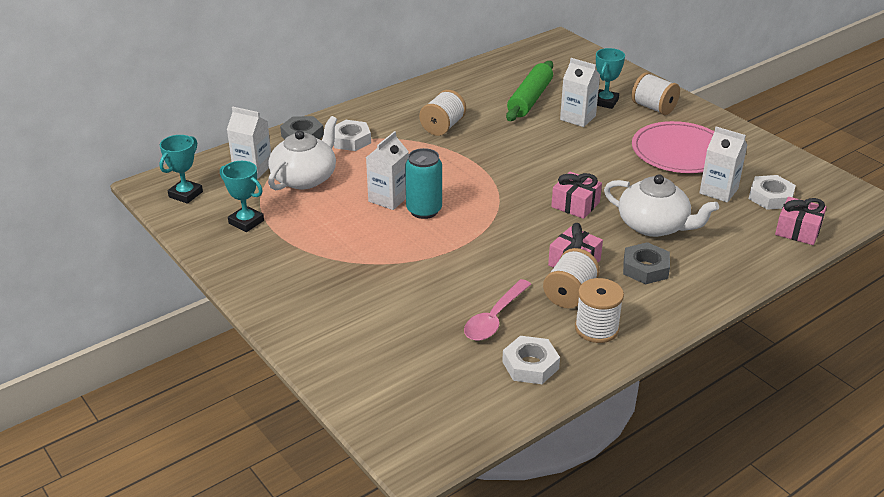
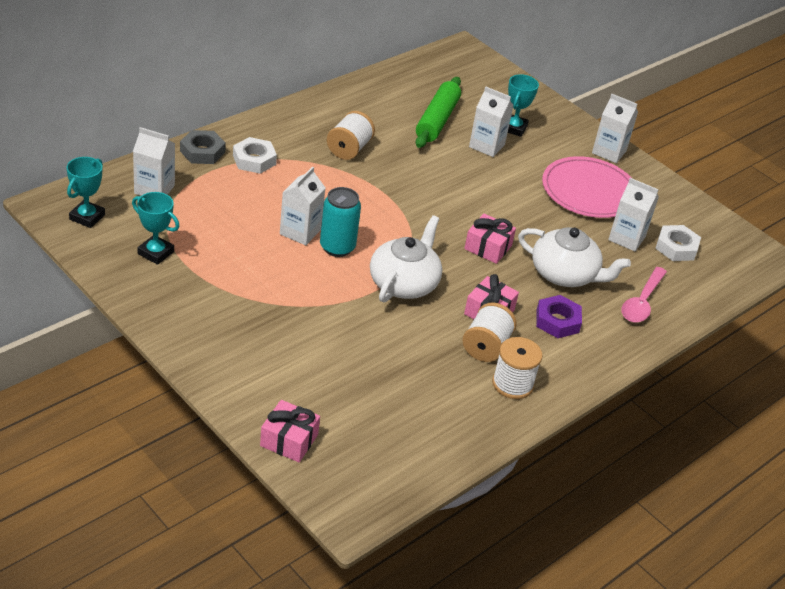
camera: 10 degrees left, 5 degrees up
white teapot [268,116,337,190] -> white teapot moved to [370,215,442,302]
pink spoon [464,279,531,341] -> pink spoon moved to [621,267,667,322]
white nut [502,336,560,384] -> none
grey nut [623,242,670,284] -> purple nut [536,295,582,338]
white spool [632,72,680,115] -> none
pink gift [775,197,826,245] -> pink gift moved to [260,400,320,462]
none -> white carton [592,94,638,163]

